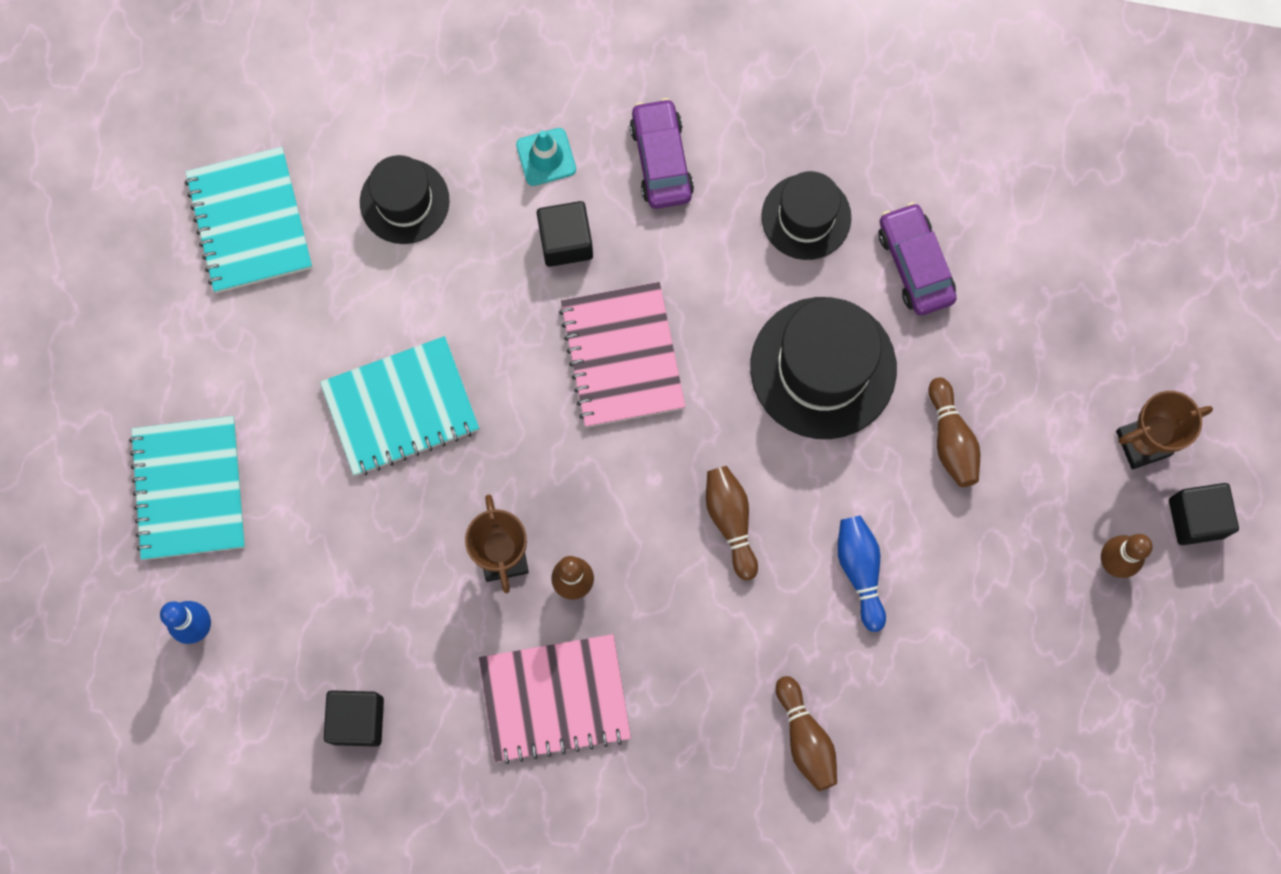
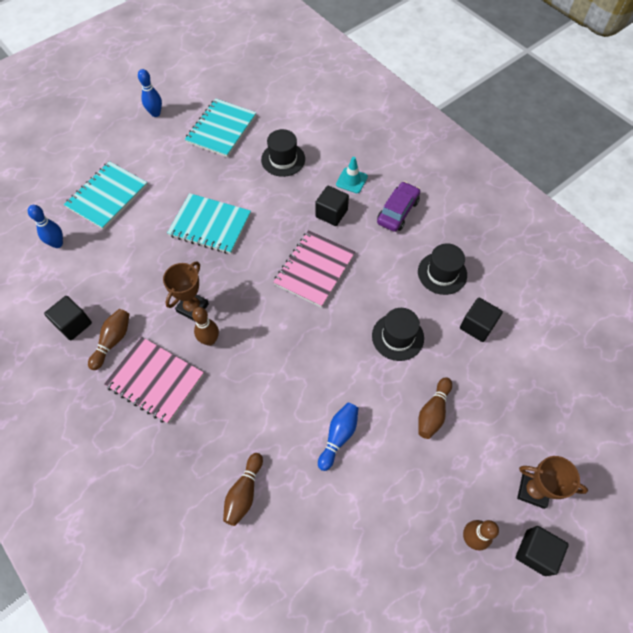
camera: 40 degrees right, 15 degrees down
brown bowling pin [706,466,758,580] -> brown bowling pin moved to [88,309,130,370]
black hat [750,297,897,439] -> black hat [372,308,424,361], size x0.62
purple car [879,202,957,315] -> black cube [460,298,503,342]
none -> blue bowling pin [138,69,162,117]

